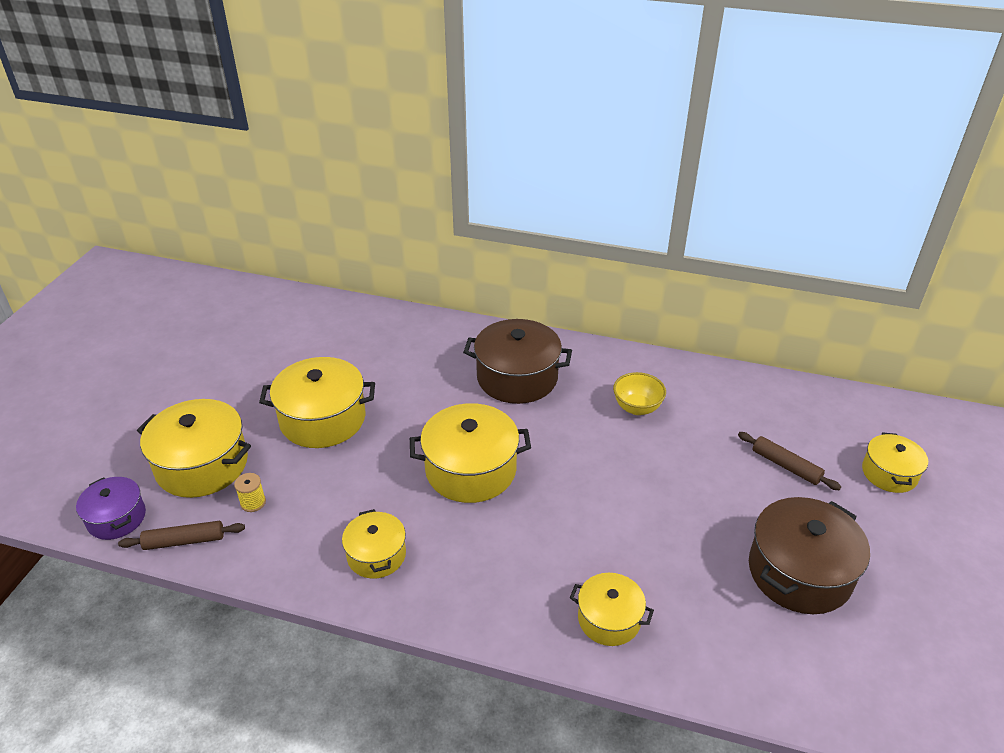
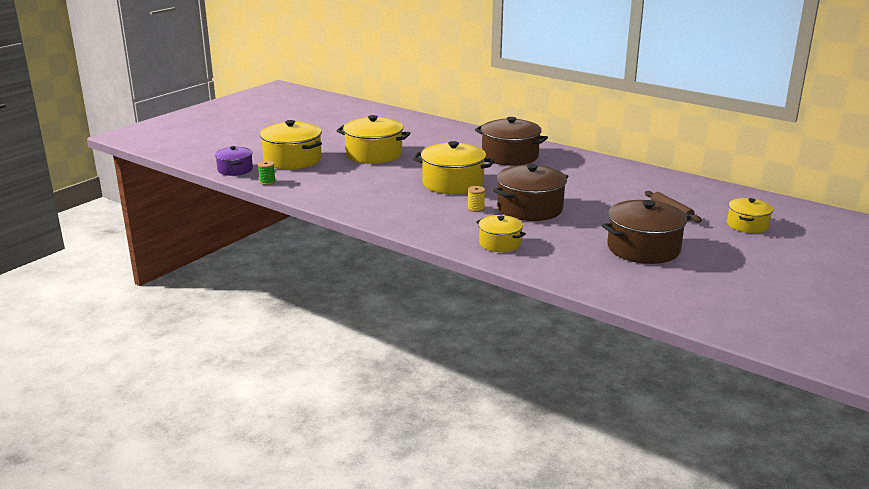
camera: 20 degrees right, 15 degrees down
brown rolling pin [118,521,245,550] -> green spool [258,161,276,185]
yellow spool [234,473,266,512] -> yellow spool moved to [467,186,485,212]
yellow pot [342,509,406,579] -> none
yellow bowl [613,372,666,415] -> none
none -> brown pot [493,164,569,221]

